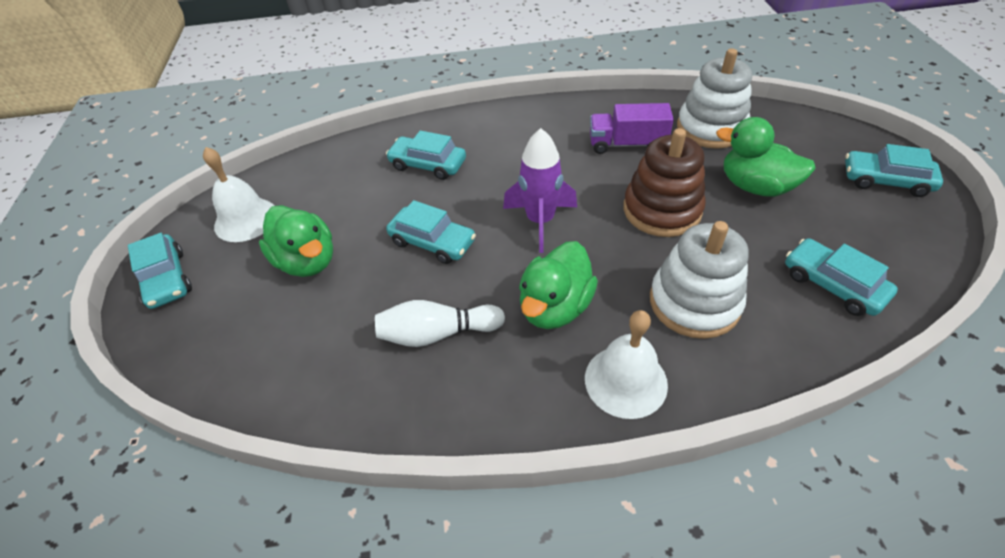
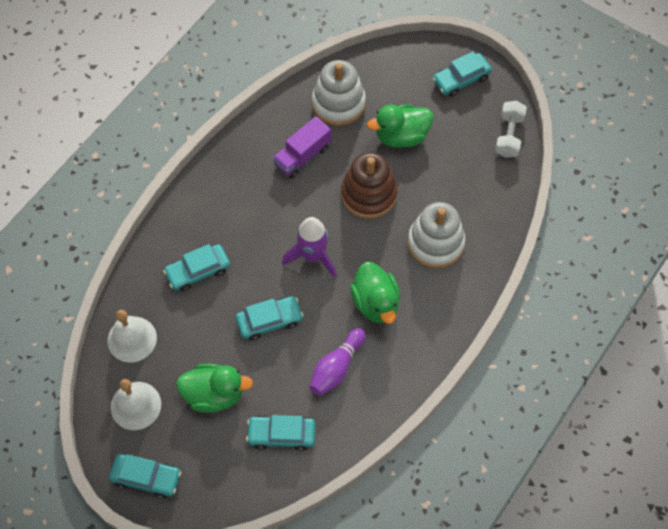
camera: 50 degrees left, 15 degrees up
white bowling pin [375,300,505,347] -> purple bowling pin [309,328,366,396]
white bell [585,310,668,419] -> white bell moved to [107,310,157,363]
turquoise car [785,238,898,316] -> turquoise car moved to [246,415,315,451]
none -> white dumbbell [495,101,527,158]

